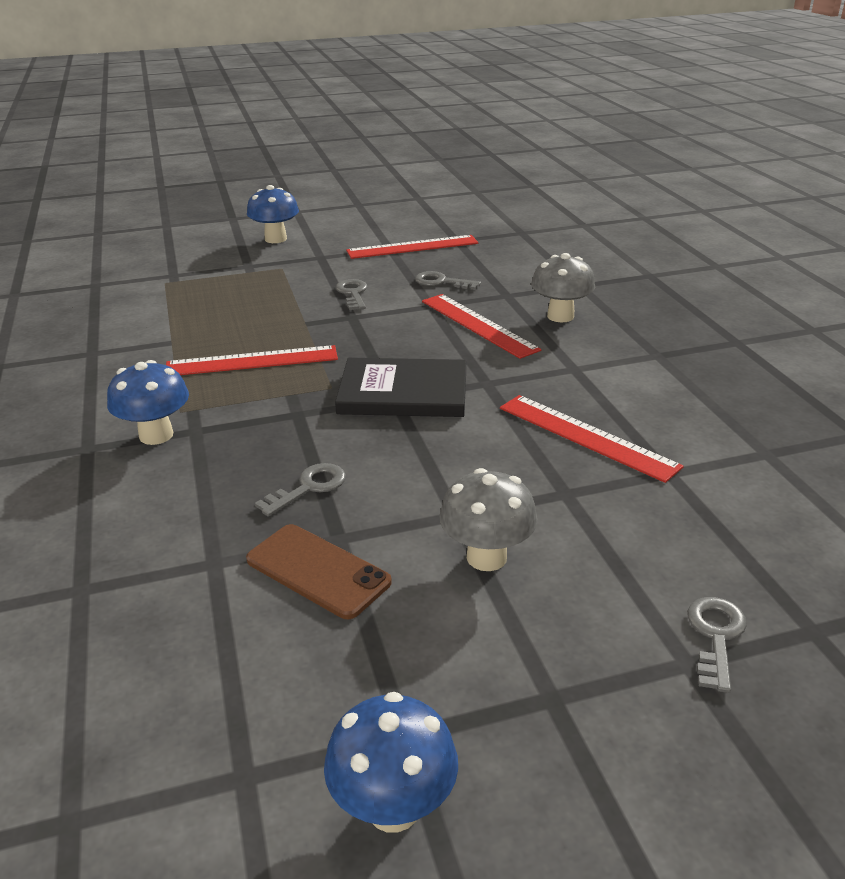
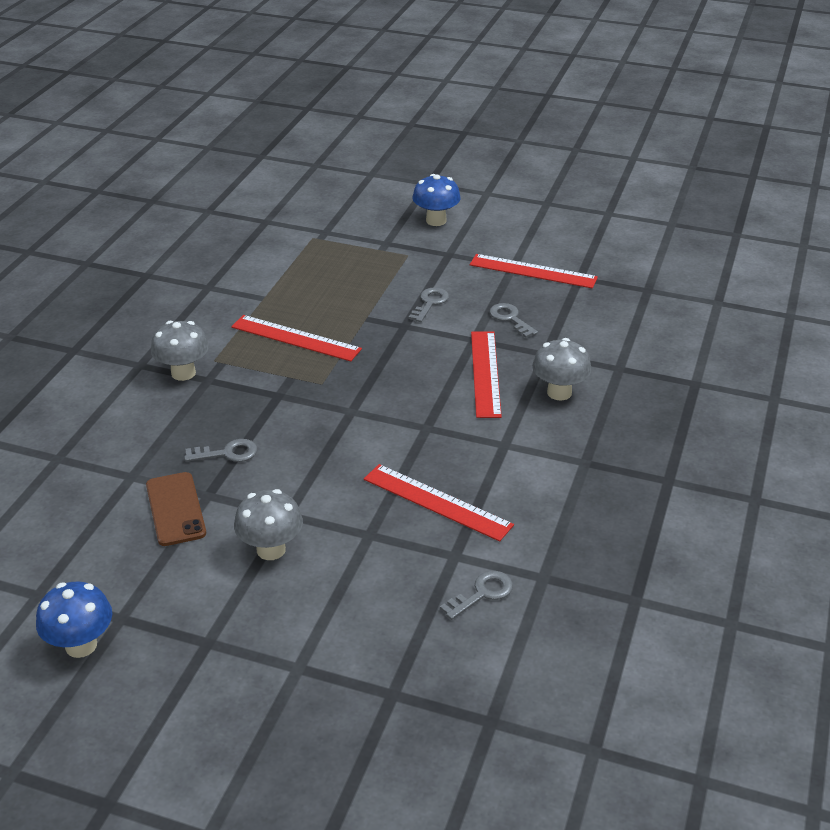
camera: 35 degrees right, 5 degrees up
blue mushroom [107,360,189,445] -> grey mushroom [151,321,209,381]
black book [335,358,467,417] -> none
red ruler [500,395,684,483] -> red ruler turned 45 degrees counterclockwise [364,464,514,542]
grey key [687,597,747,693] -> grey key moved to [440,571,513,620]

